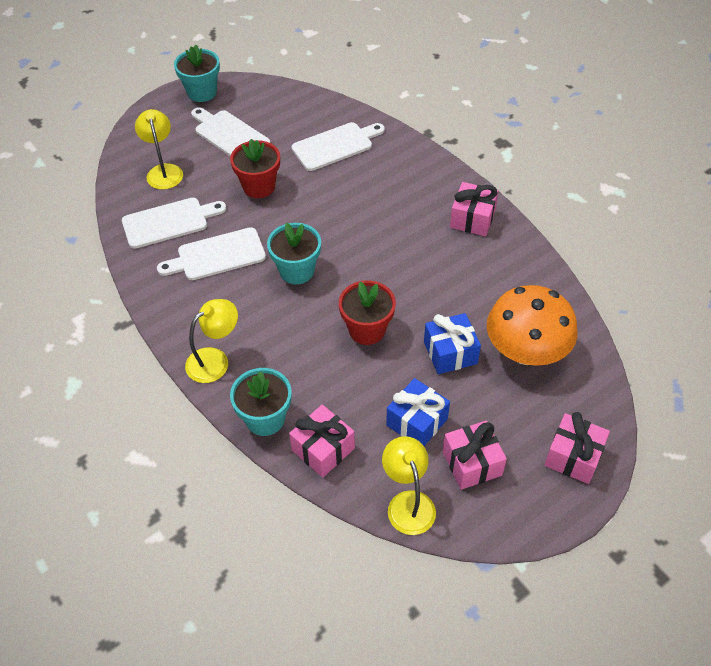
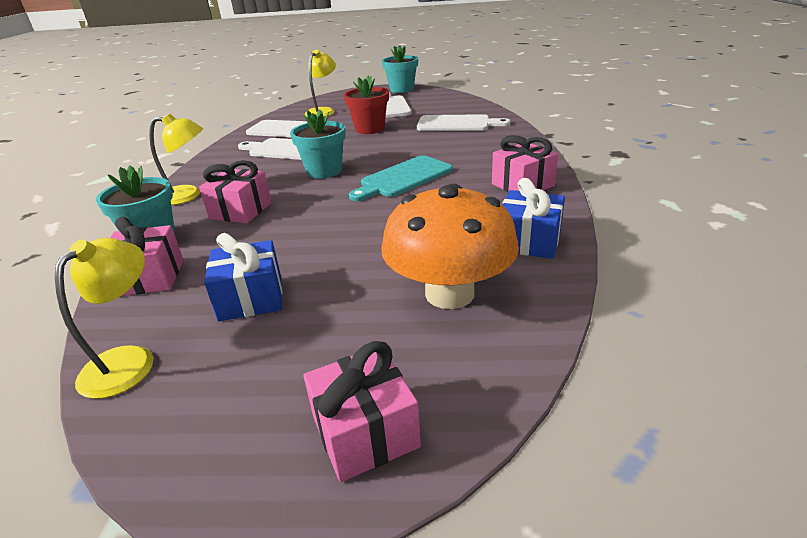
camera: 40 degrees right, 20 degrees down
red flower pot [339,280,396,345] -> none
blue gift [424,313,481,374] -> blue gift moved to [502,178,565,259]
pink gift [443,420,507,490] -> pink gift moved to [199,160,272,224]
none -> turquoise cutting board [349,155,453,201]

